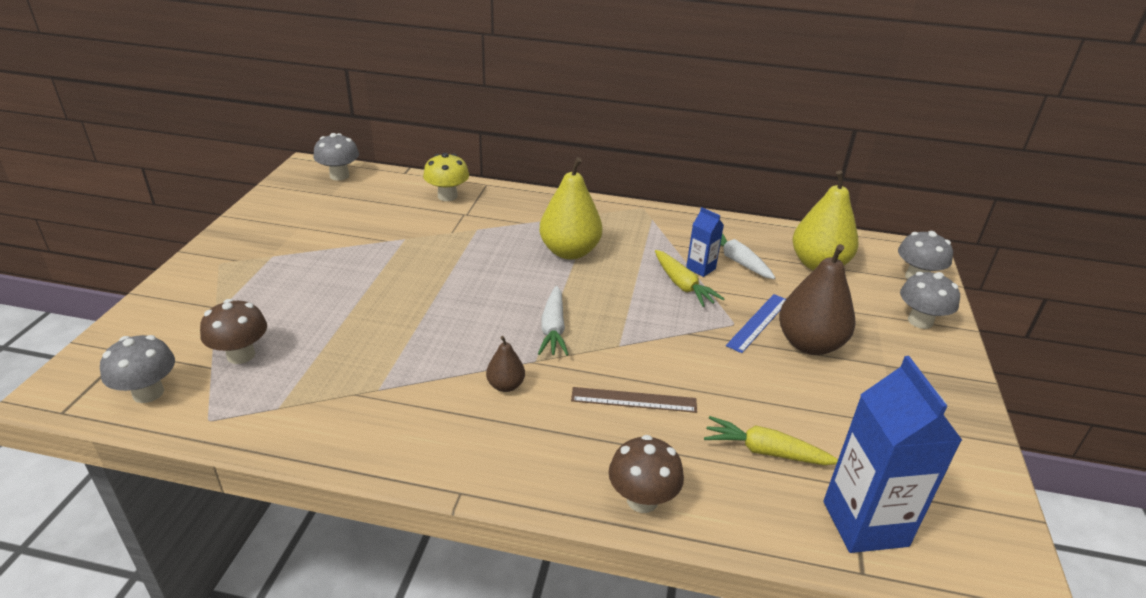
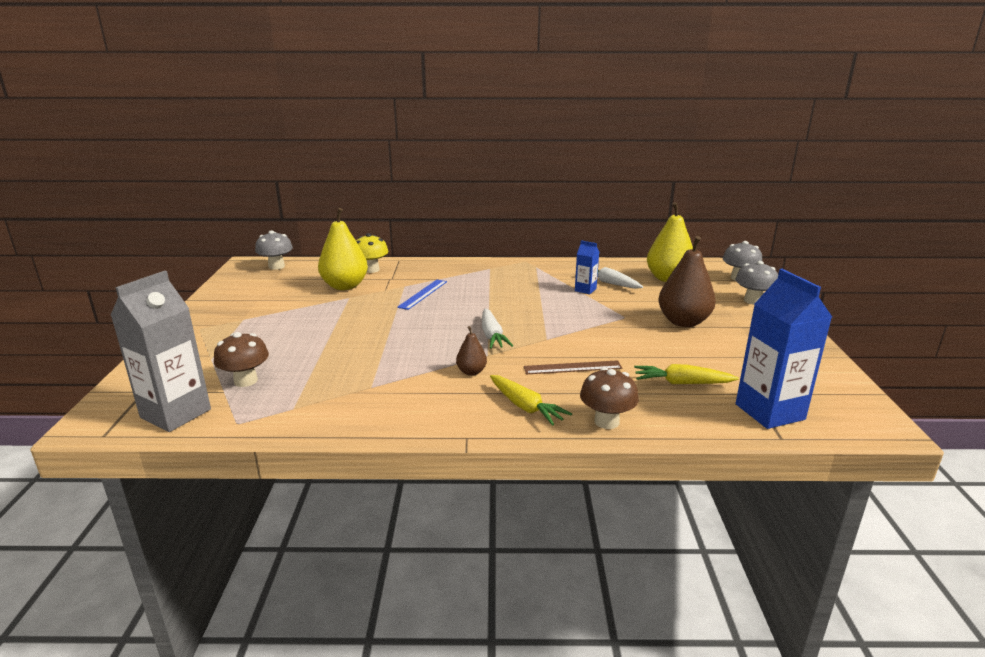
camera: 10 degrees left, 10 degrees down
grey mushroom [100,335,175,403] -> grey carton [110,271,211,432]
yellow pear [539,157,602,260] -> yellow pear moved to [318,208,368,290]
yellow carrot [655,250,724,307] -> yellow carrot moved to [490,375,572,426]
blue ruler [726,294,786,353] -> blue ruler moved to [397,280,447,310]

